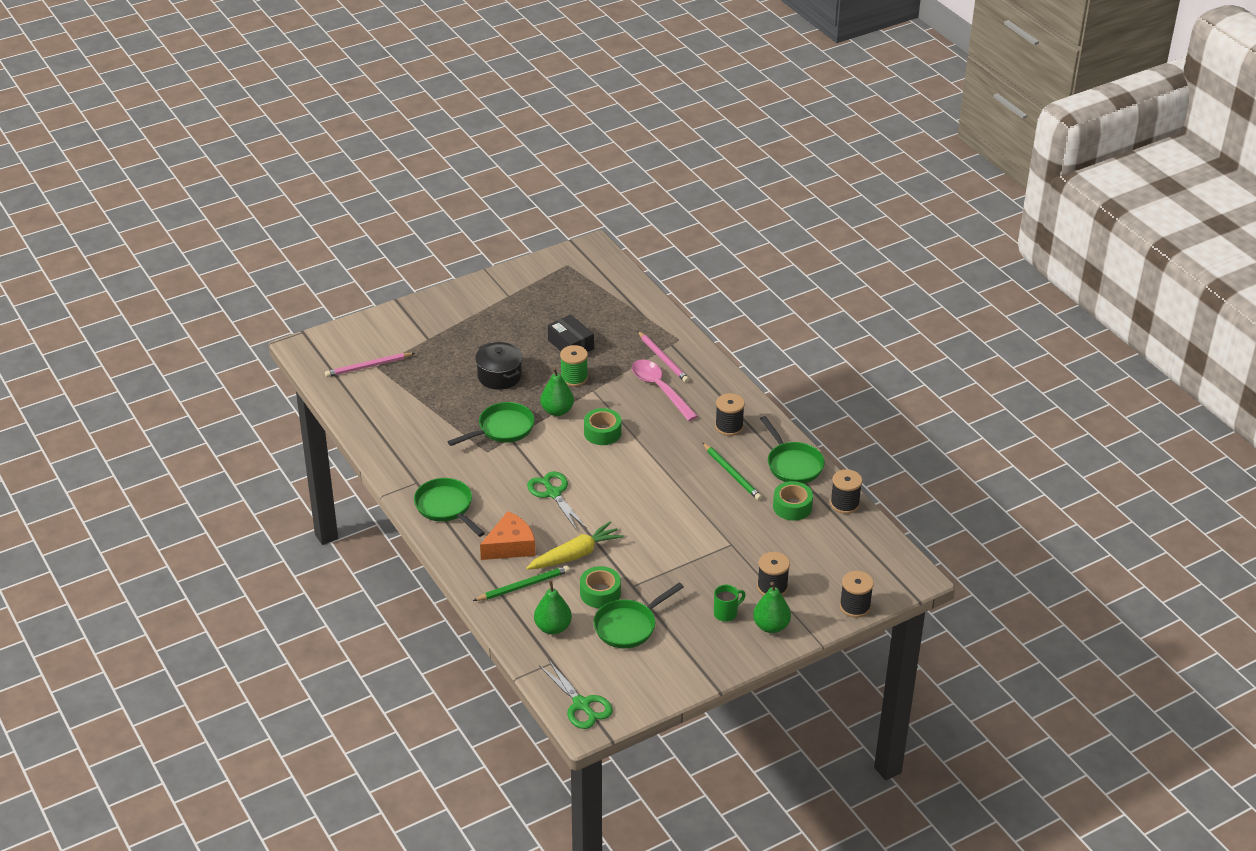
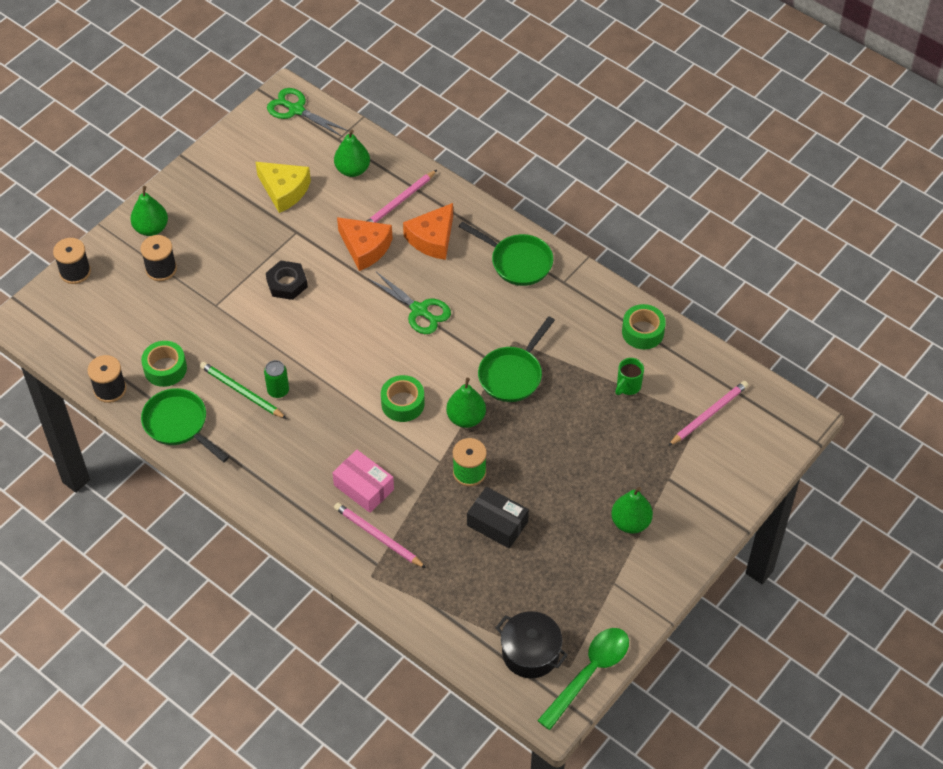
camera: 160 degrees right, 15 degrees up
green pencil [473,566,570,601] -> pink pencil [367,170,437,223]
black pot [475,342,522,390] -> black pot moved to [496,611,568,679]
yellow carrot [526,521,624,570] -> orange cheese [337,217,393,271]
green tape [580,566,621,608] -> green tape moved to [622,304,666,349]
green pan [594,583,684,649] -> yellow cheese [256,162,311,213]
pink spoon [632,360,698,421] -> pink box [333,450,394,513]
green mug [714,585,746,622] -> green mug moved to [615,358,644,395]
black spool [715,393,745,436] -> none
none -> green can [264,360,289,398]
none -> black nut [266,260,308,300]
none -> green spoon [537,628,629,730]
none -> green pear [611,487,653,533]

